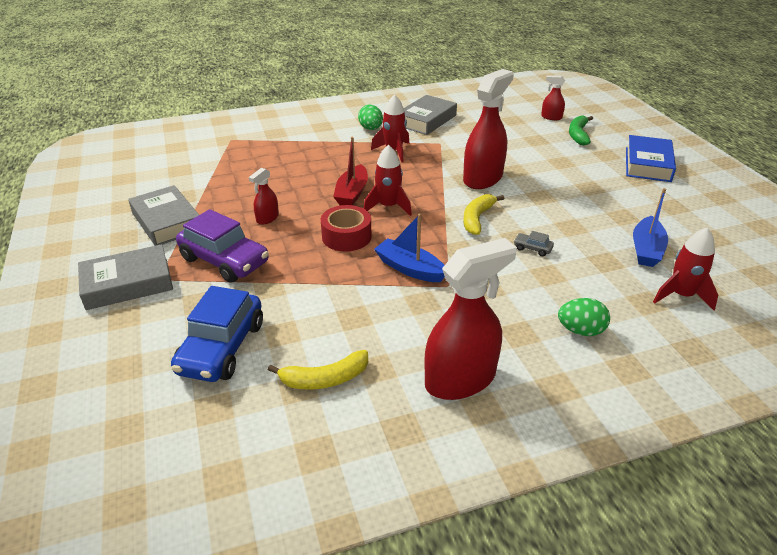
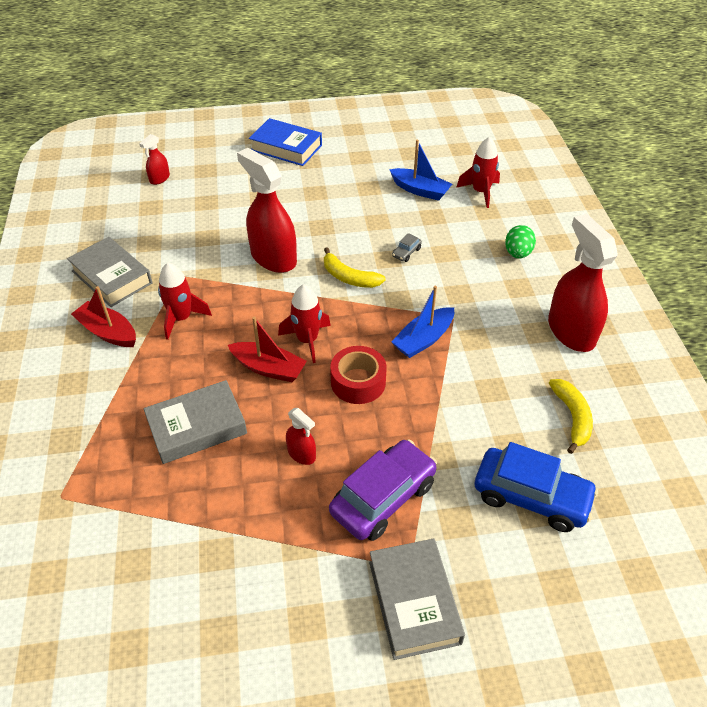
camera: 80 degrees left, 10 degrees up
grey book [128,185,199,246] -> grey book moved to [144,380,247,464]
green egg [358,105,383,130] -> red boat [71,286,136,347]
green banana [569,116,593,145] -> none

